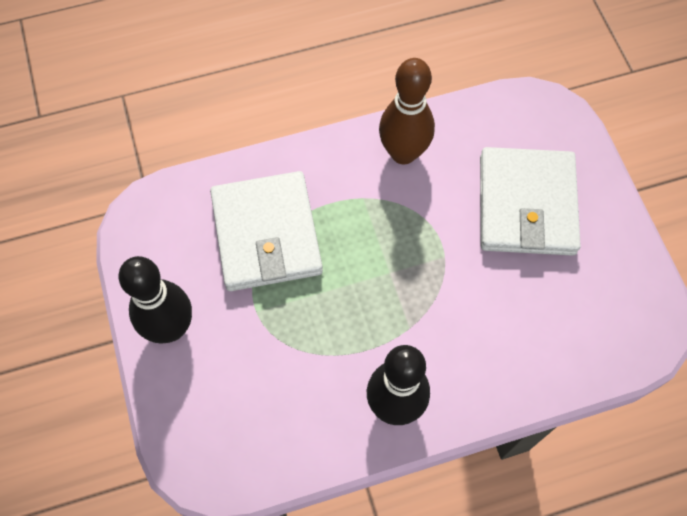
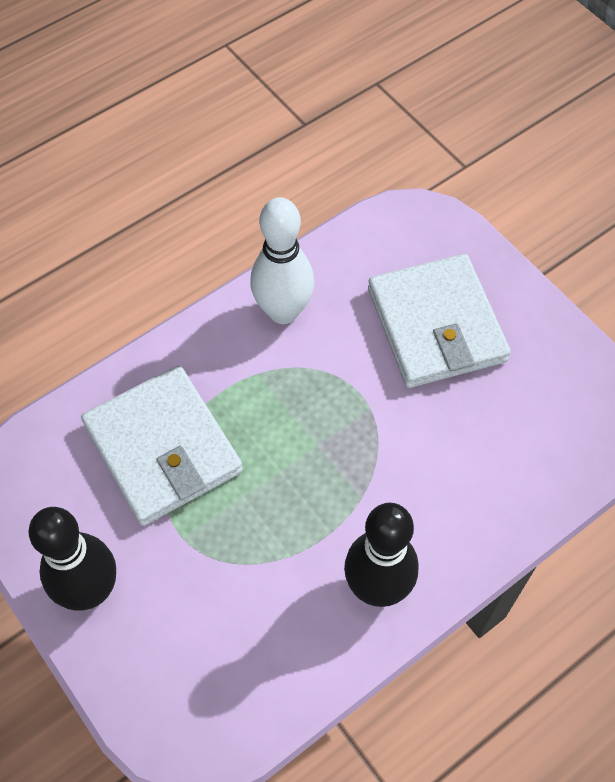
camera: 20 degrees left, 5 degrees down
brown bowling pin [379,58,435,165] -> white bowling pin [250,197,314,324]

